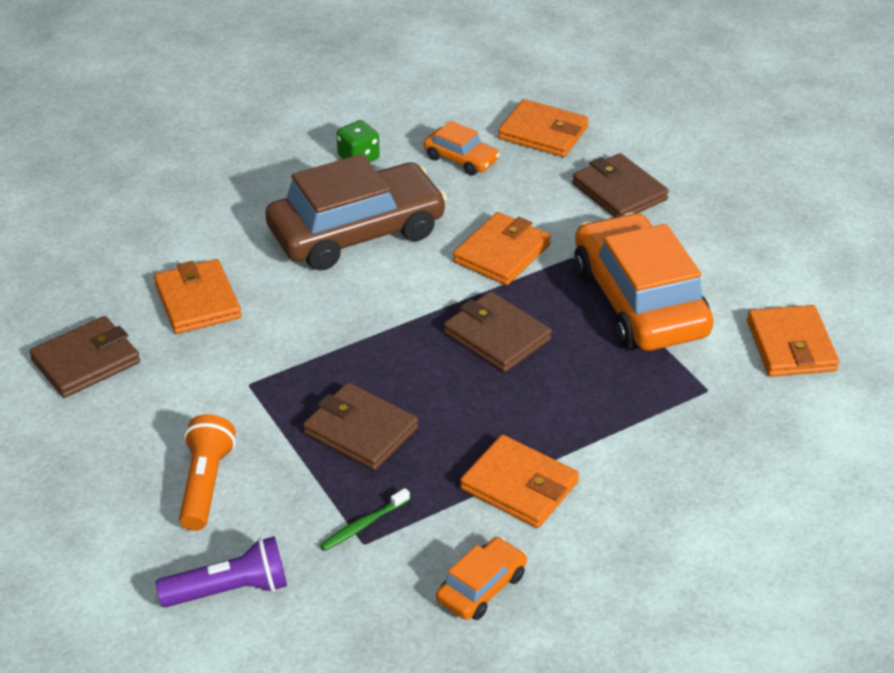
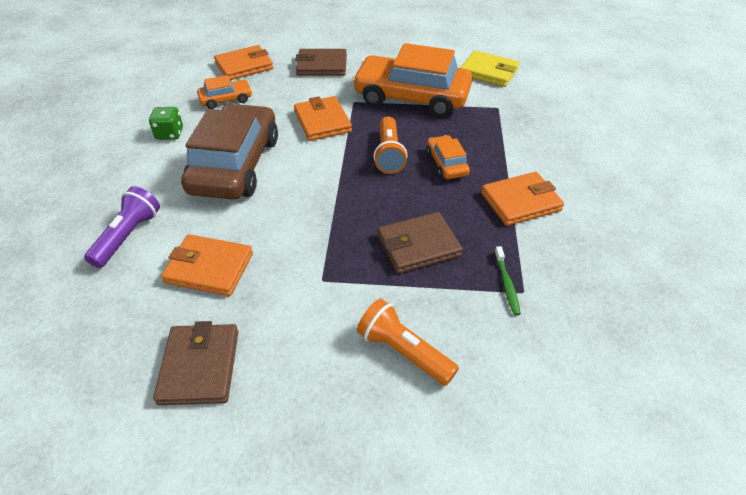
camera: 55 degrees left, 5 degrees up
purple flashlight [155,536,287,607] -> purple flashlight moved to [84,186,160,268]
orange car [436,537,527,620] -> orange car moved to [426,135,470,179]
brown wallet [444,291,552,372] -> orange flashlight [374,116,407,174]
orange wallet [747,305,839,377] -> yellow wallet [460,51,519,87]

